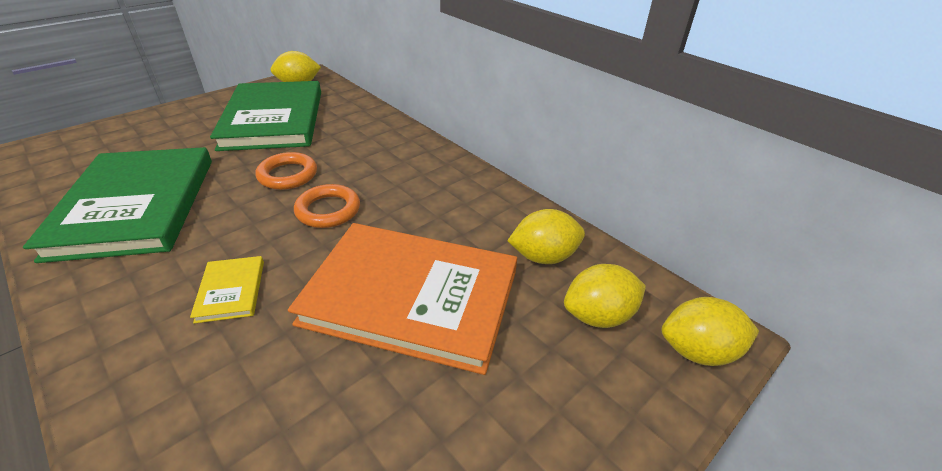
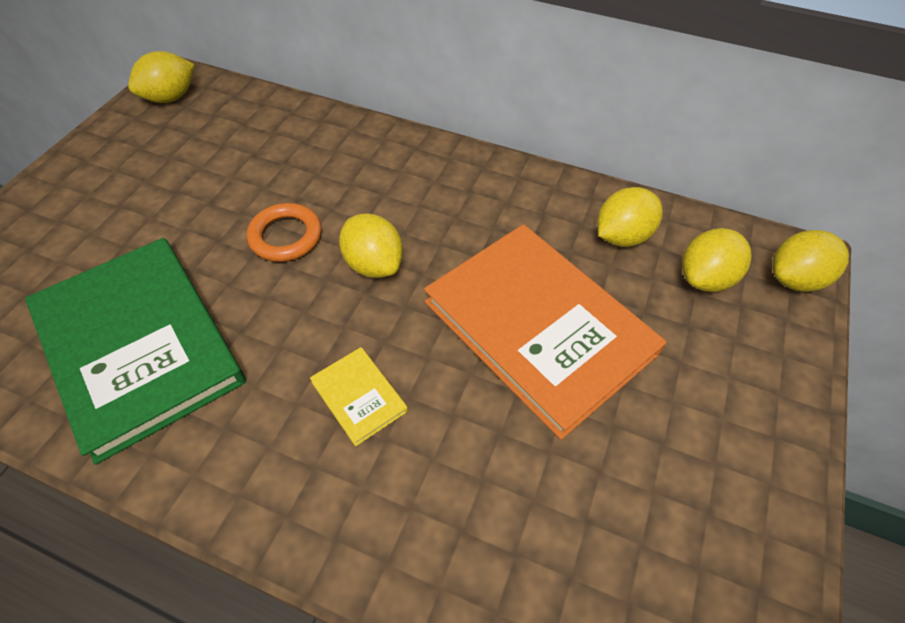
camera: 25 degrees left, 15 degrees up
green book [210,81,321,151] -> none
orange book [288,223,517,375] -> orange book turned 60 degrees clockwise [424,224,667,440]
orange ring [294,184,360,228] -> yellow lemon [339,213,403,278]

